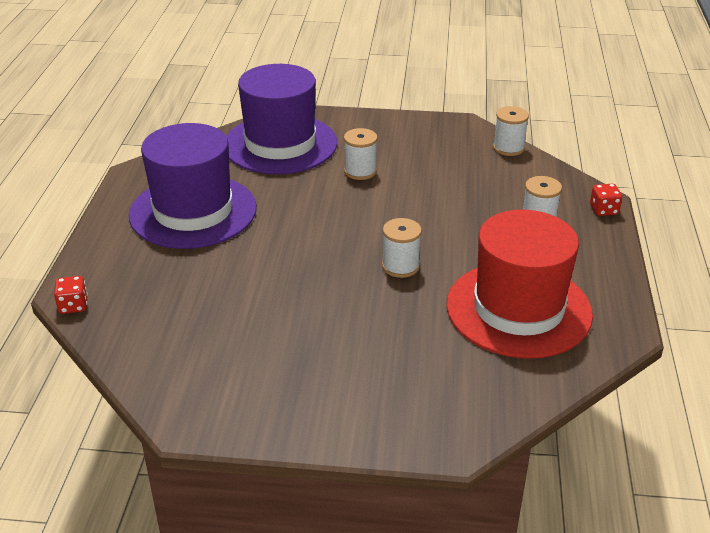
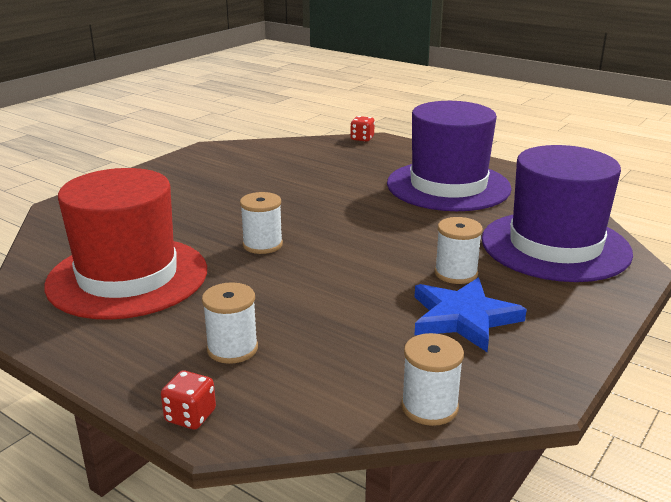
camera: 120 degrees right, 10 degrees down
none -> blue star [414,278,527,352]

